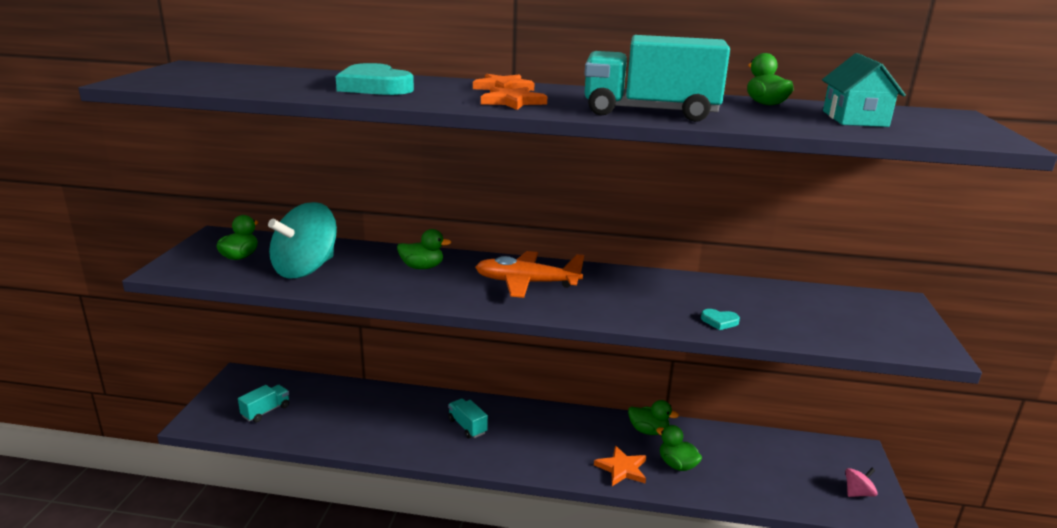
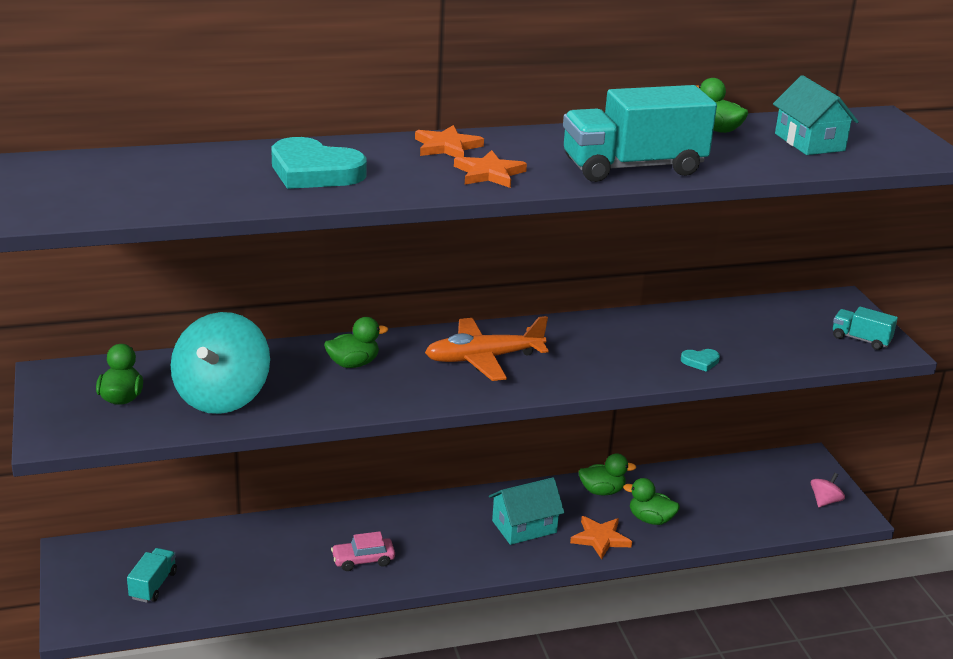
camera: 25 degrees left, 5 degrees up
turquoise truck [448,398,488,438] -> turquoise truck moved to [833,307,898,350]
none -> pink car [331,531,395,571]
none -> turquoise house [489,477,565,545]

